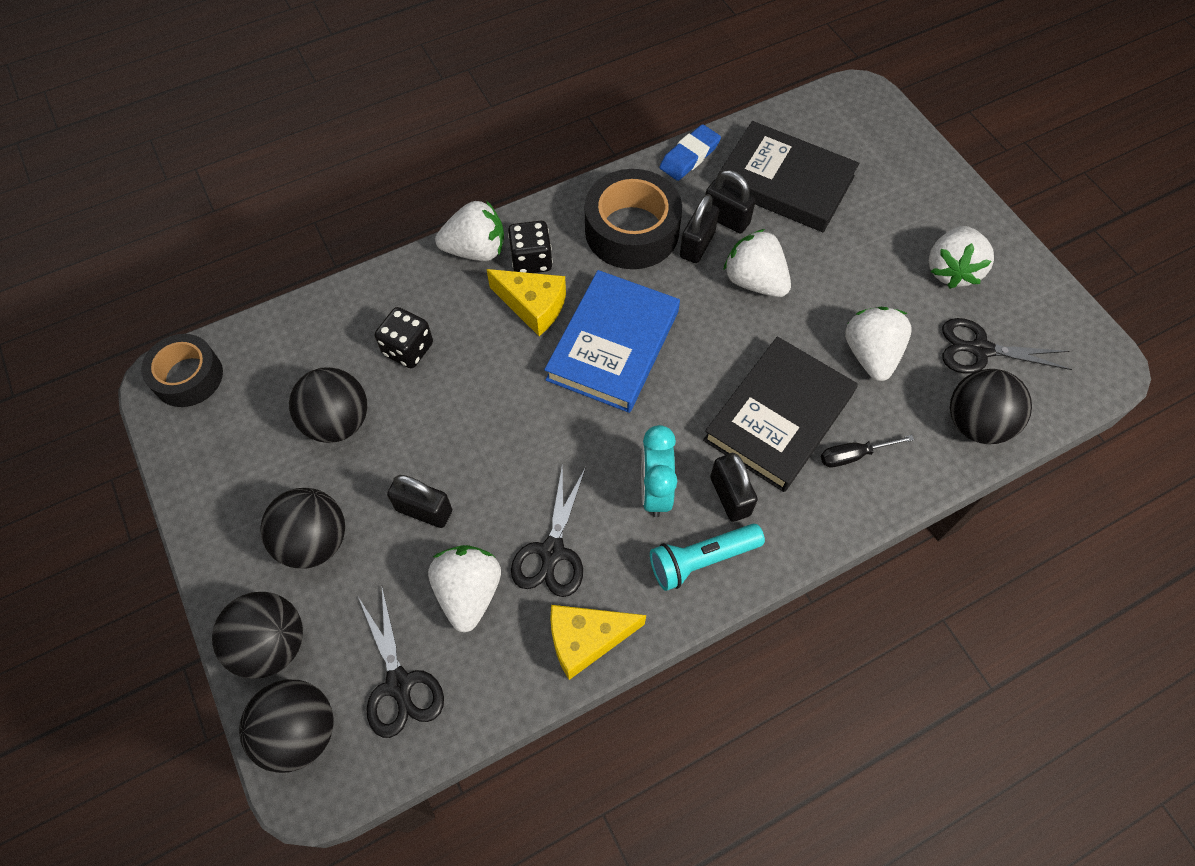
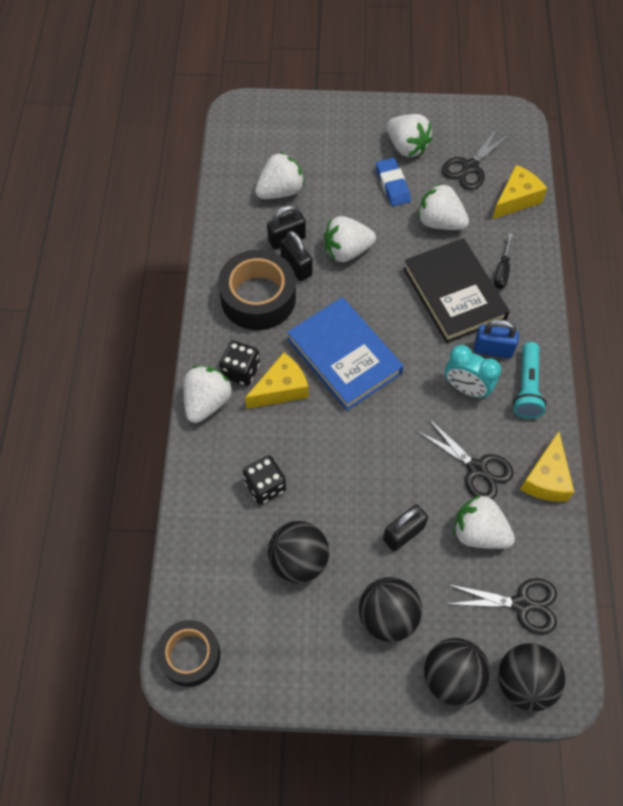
camera: 60 degrees left, 0 degrees up
blue eraser [659,124,721,181] -> blue eraser moved to [376,158,411,206]
black padlock [710,452,758,522] -> blue padlock [474,319,519,358]
black book [718,121,859,232] -> white strawberry [255,152,305,199]
black ball [950,369,1032,444] -> yellow cheese [492,165,547,219]

